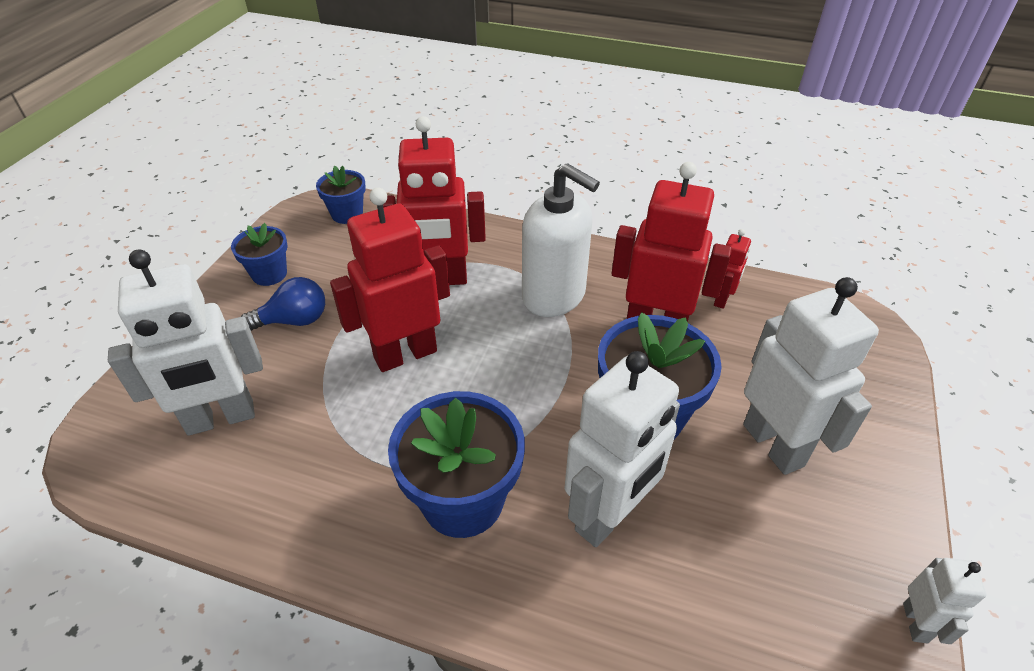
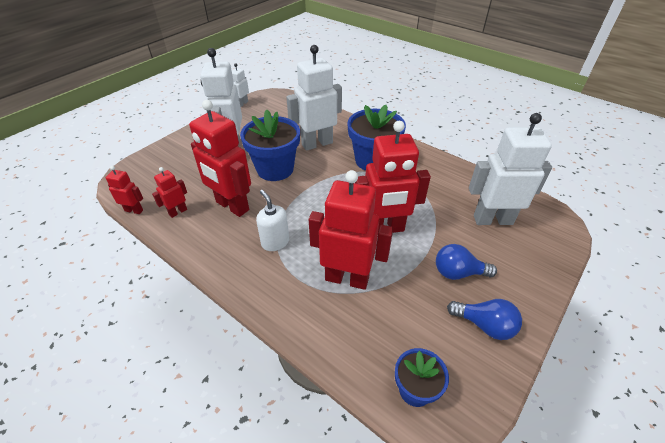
camera: 160 degrees left, 0 degrees up
blue flower pot [231,223,288,286] -> blue light bulb [447,299,522,340]
white soap dispenser [522,163,600,317] -> white soap dispenser [256,190,289,251], size x0.57
none -> red robot [106,166,143,214]

